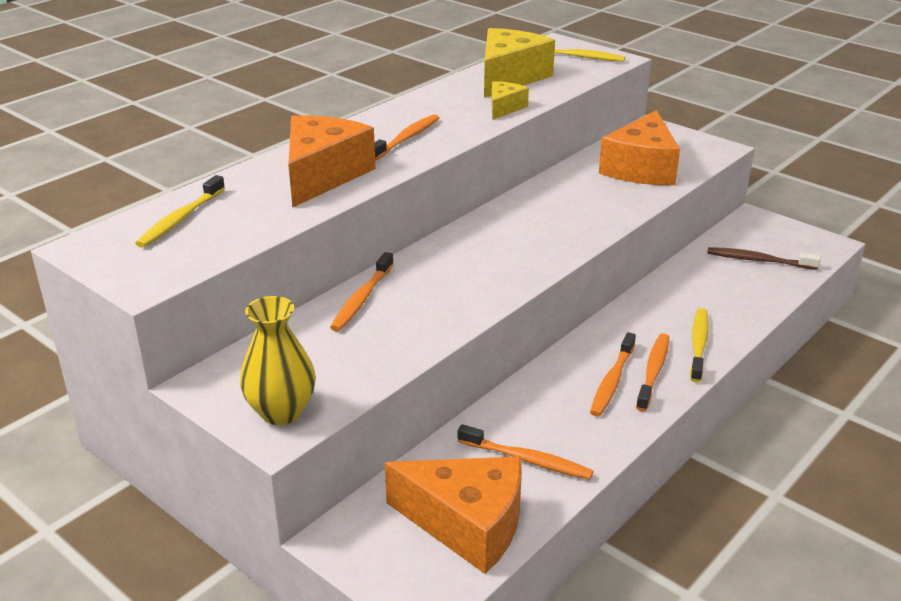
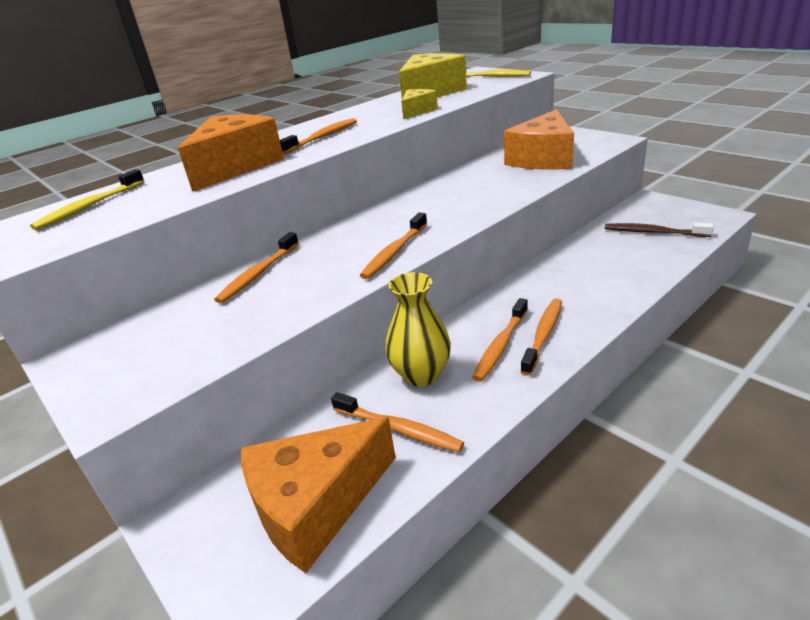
camera: 10 degrees right, 0 degrees up
yellow vase [240,296,316,425] -> yellow vase moved to [385,272,451,387]
orange cheese [385,456,522,574] -> orange cheese turned 120 degrees clockwise [241,417,396,573]
yellow toothbrush [690,308,709,383] -> none
none -> orange toothbrush [360,212,427,279]

